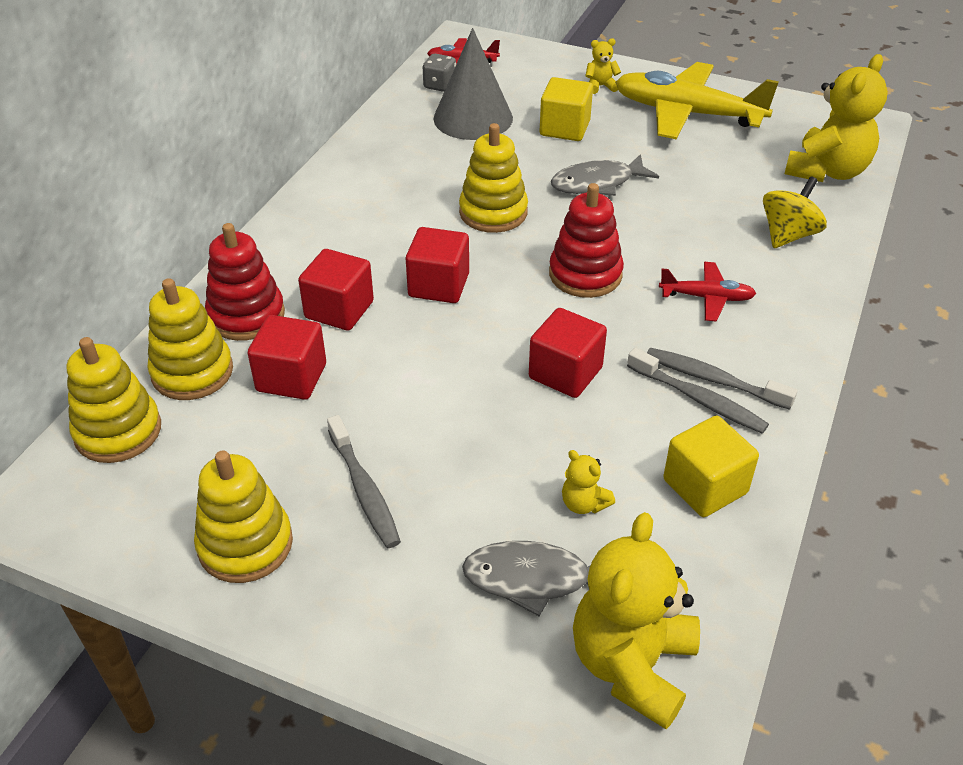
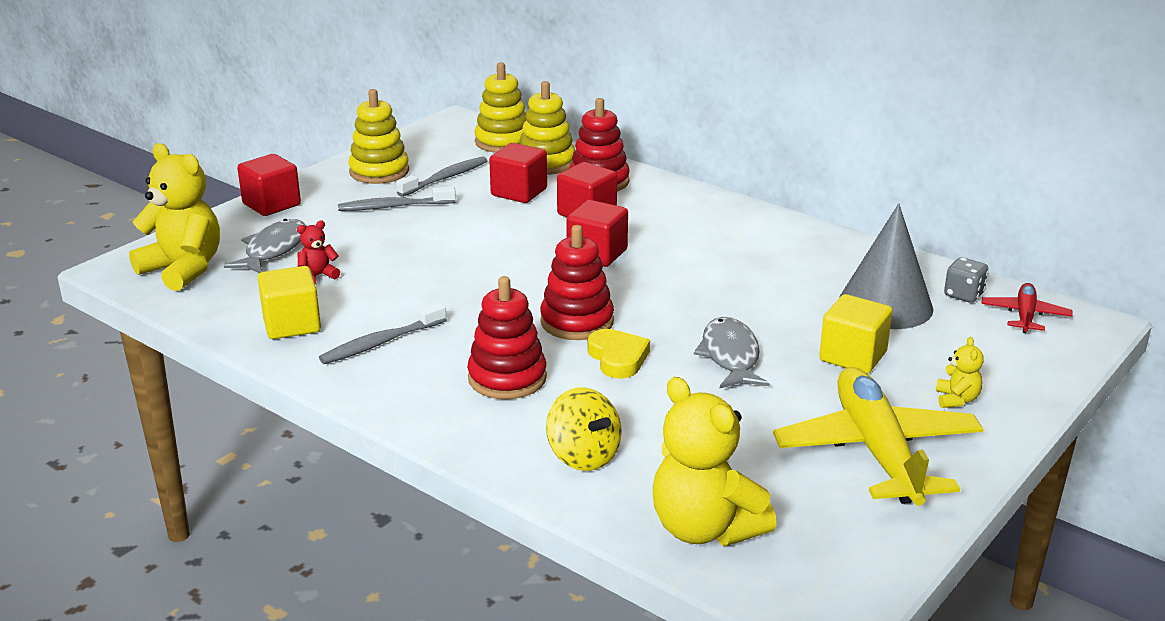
camera: 105 degrees right, 15 degrees down
yellow stacking toy [459,123,528,233] -> none
red cube [529,308,607,398] -> red cube moved to [237,154,301,216]
yellow teddy bear [562,450,615,514] -> red teddy bear [297,221,340,283]
yellow plane [615,62,779,139] -> yellow plane turned 45 degrees counterclockwise [773,367,984,506]
grey toothbrush [647,348,798,410] -> grey toothbrush moved to [396,157,487,197]
red plane [659,262,756,322] -> red stacking toy [467,276,547,399]
none -> yellow heart [588,329,650,379]

